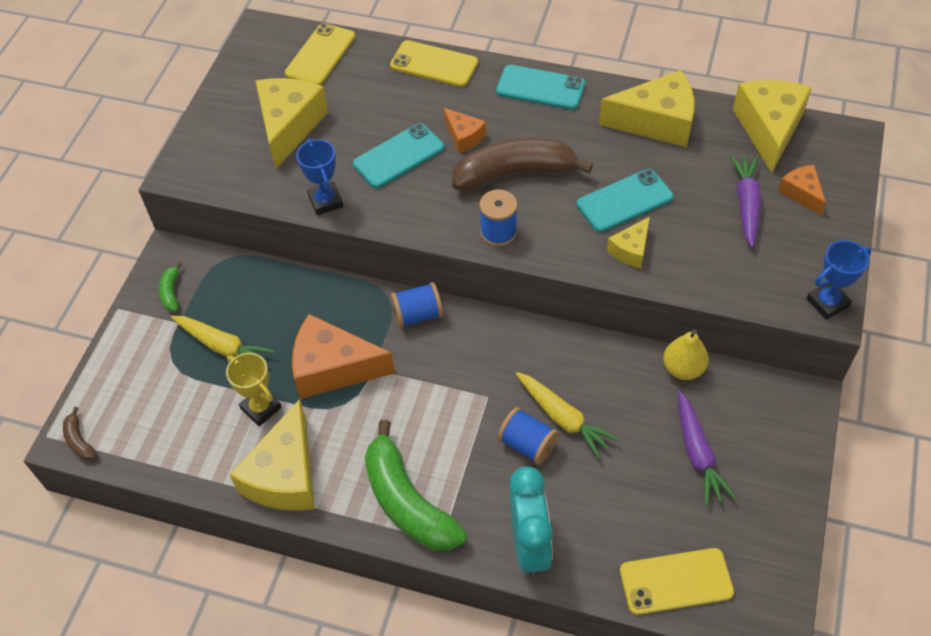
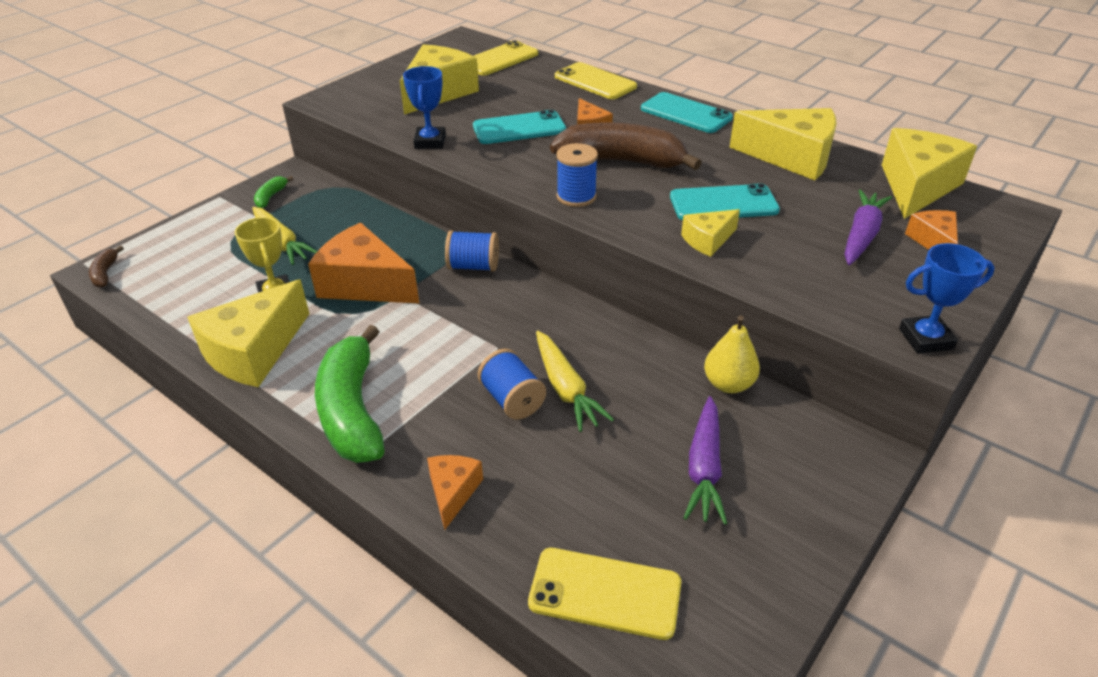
camera: 20 degrees right, 15 degrees down
turquoise clock [509,466,553,577] -> orange cheese [427,455,483,530]

